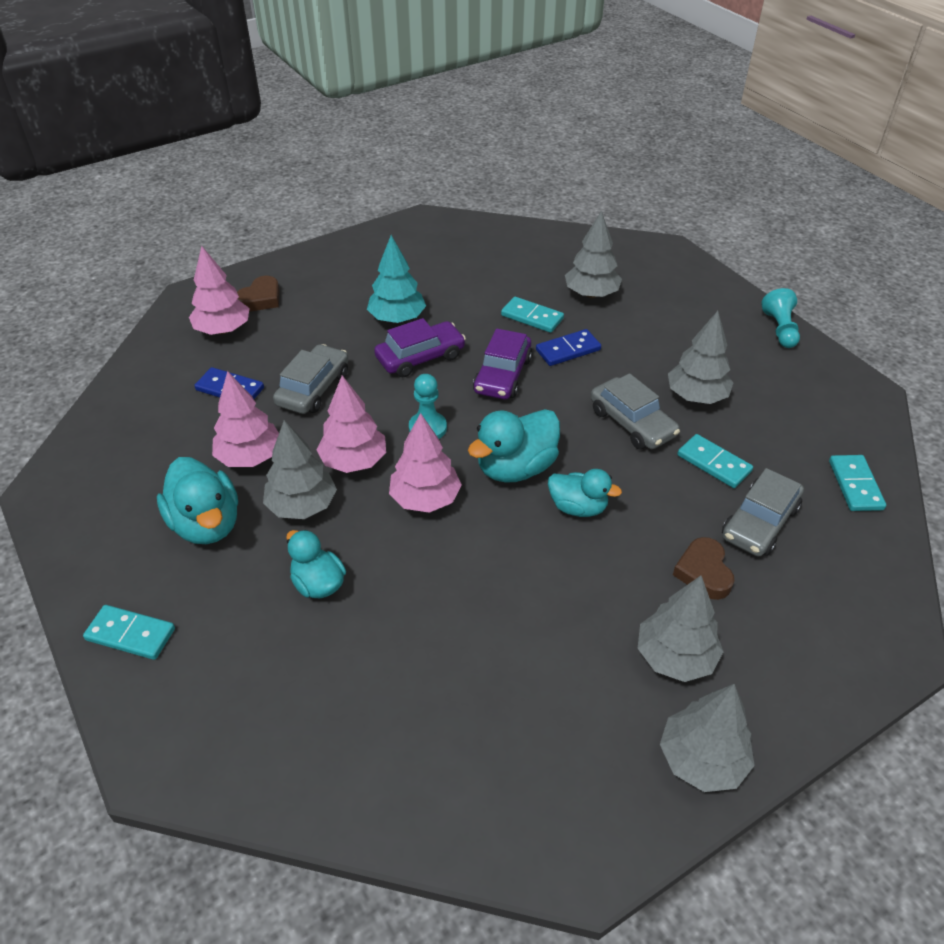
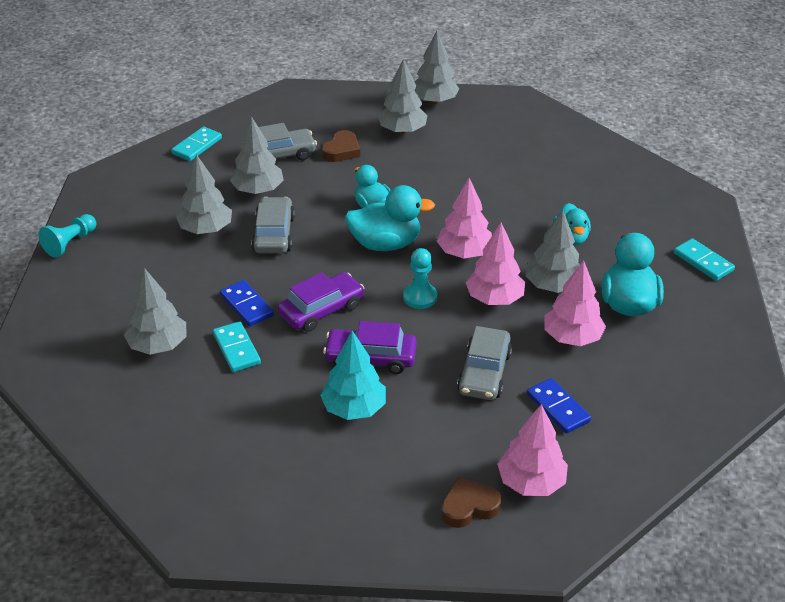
camera: 145 degrees left, 5 degrees down
grey car [273,344,349,414] -> grey car turned 45 degrees counterclockwise [457,326,512,400]
blue domino [536,329,601,366] -> blue domino turned 45 degrees clockwise [220,280,274,326]
turquoise domino [677,434,753,488] -> grey tree [230,116,284,194]

